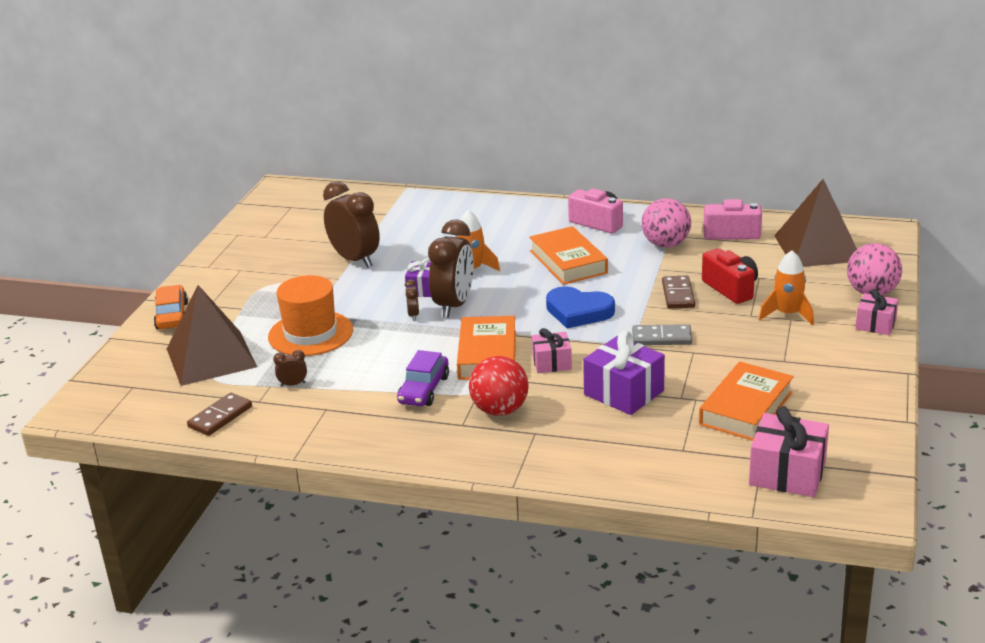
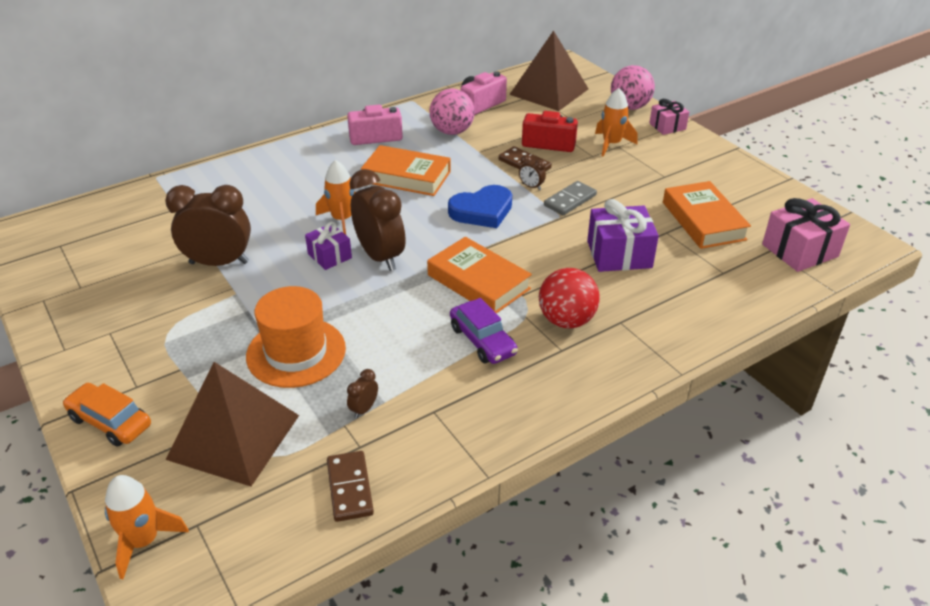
camera: 50 degrees left, 10 degrees up
brown clock [405,280,419,321] -> brown clock moved to [519,155,546,190]
pink gift [532,328,572,373] -> none
none -> orange rocket [105,475,189,579]

